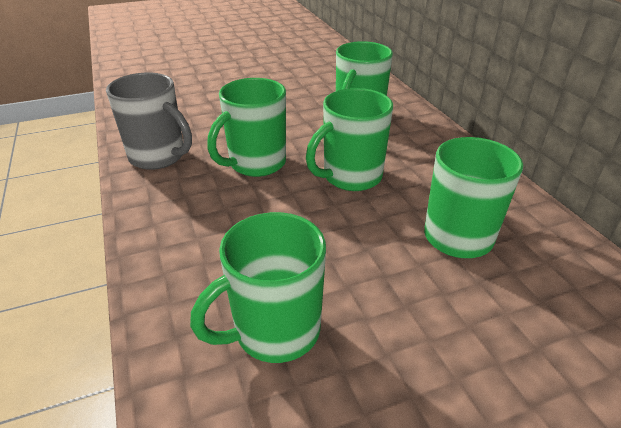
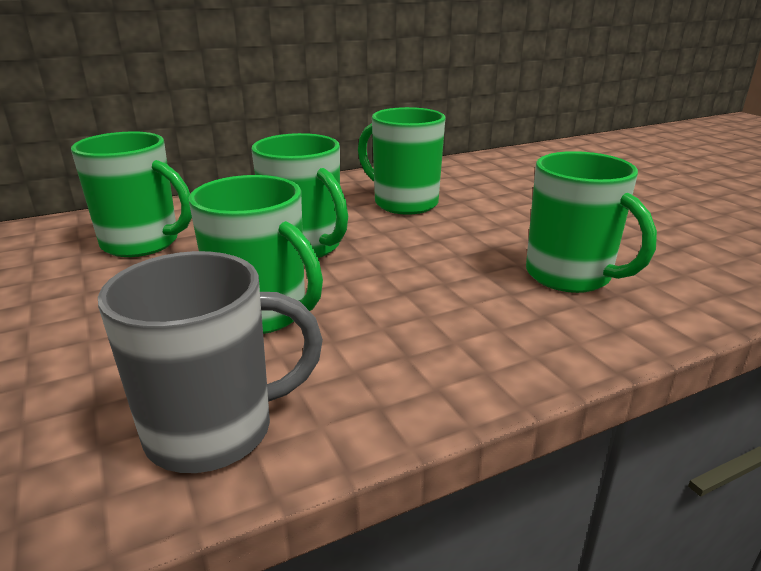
camera: 95 degrees left, 10 degrees down
grey mug [106,73,192,170] -> grey mug turned 45 degrees clockwise [98,251,323,473]

